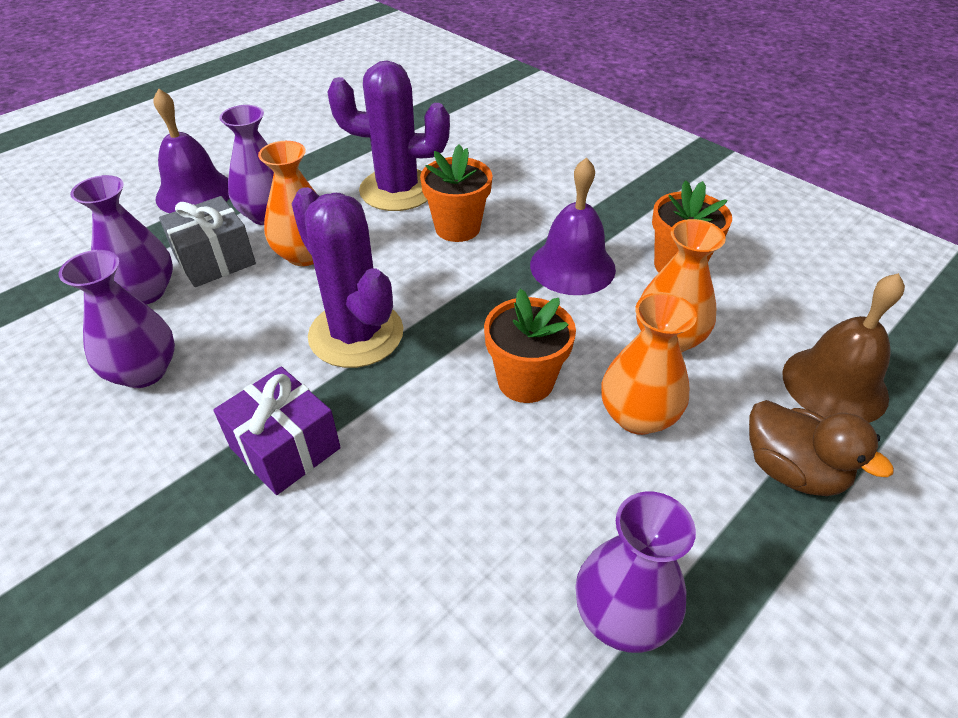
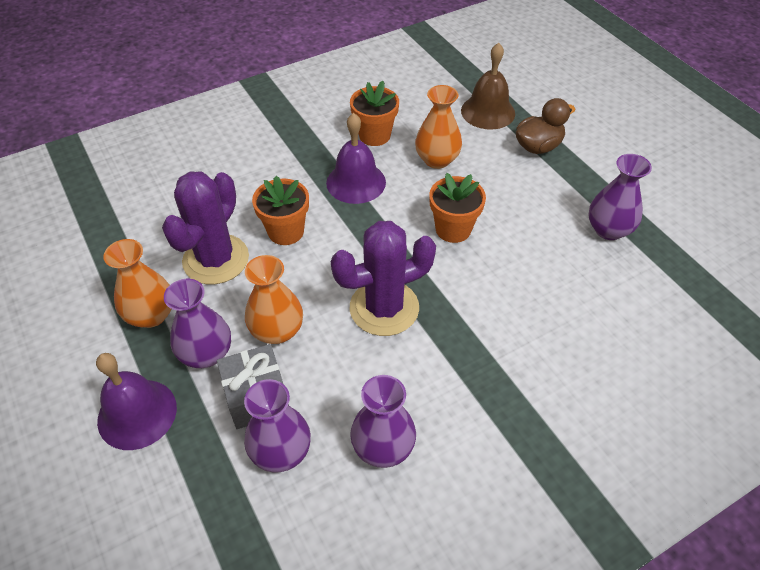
camera: 75 degrees left, 5 degrees up
purple gift [213,366,341,495] -> none
orange vase [601,292,697,435] -> orange vase moved to [104,239,171,328]

